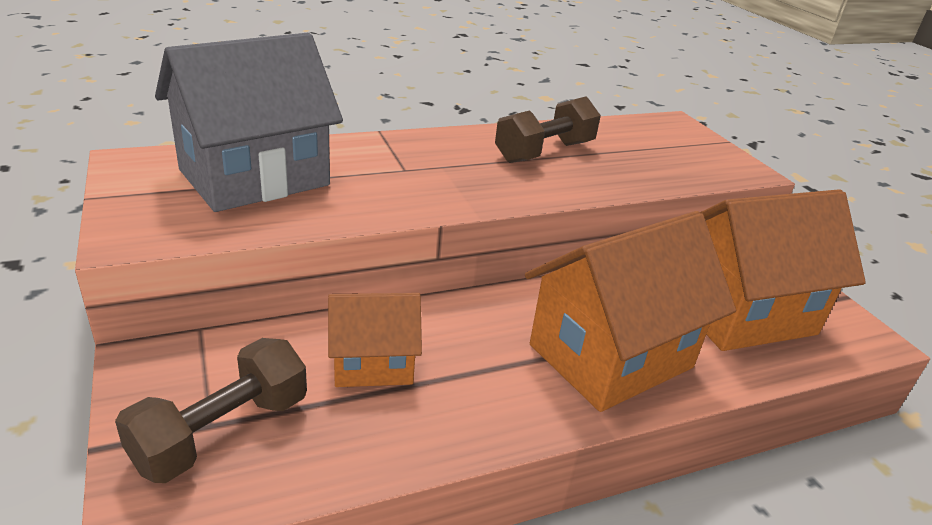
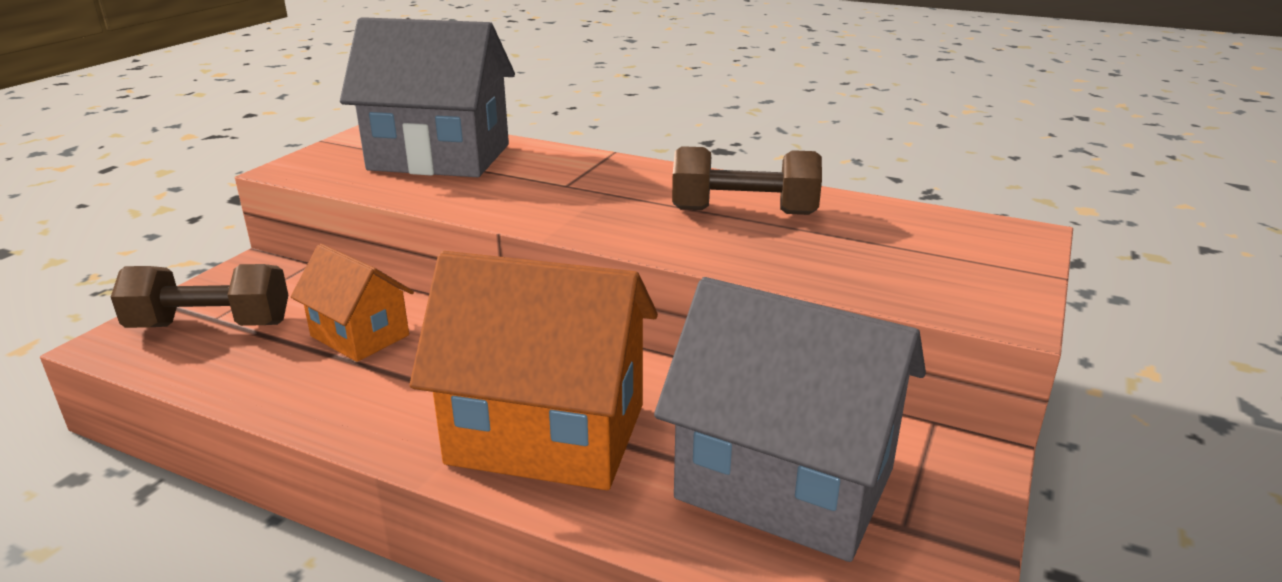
camera: 50 degrees right, 5 degrees down
orange house [699,189,866,351] -> grey house [654,277,926,562]

